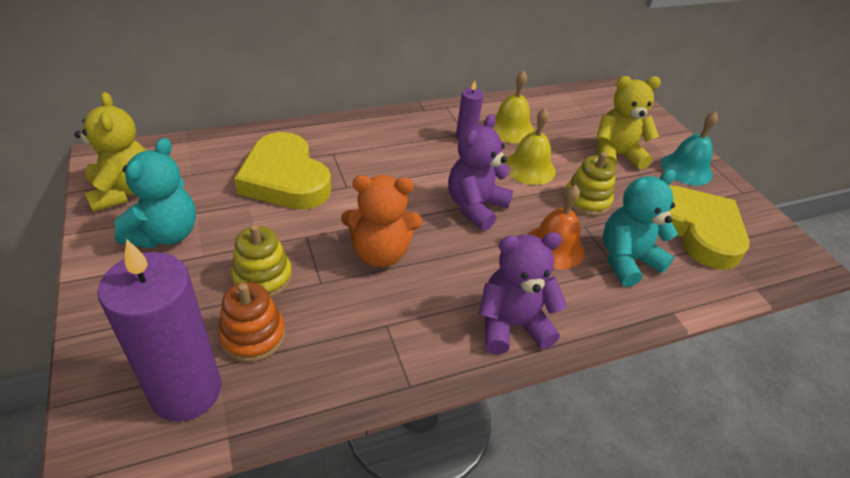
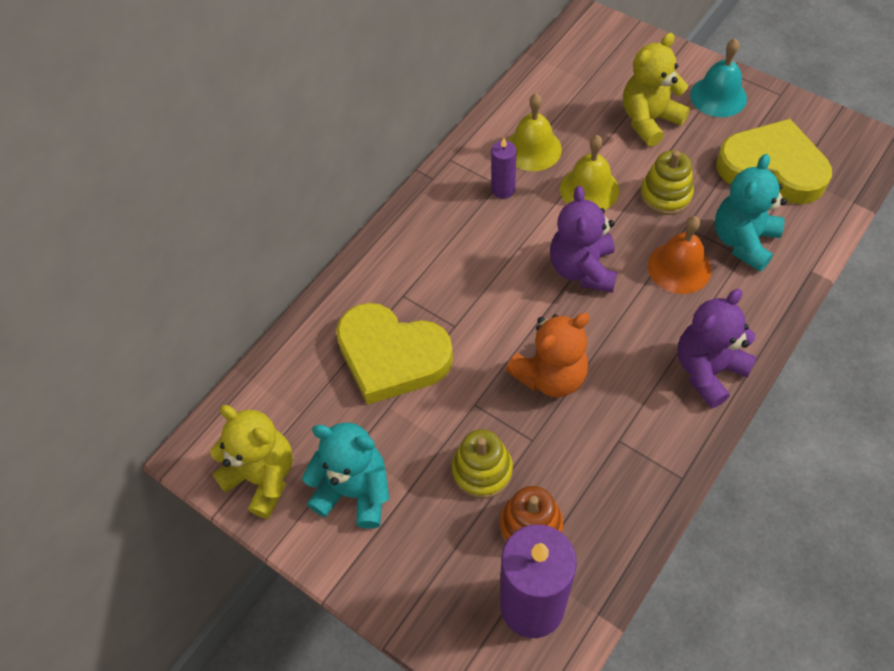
camera: 25 degrees left, 15 degrees up
turquoise teddy bear [114,138,196,248] -> turquoise teddy bear turned 60 degrees counterclockwise [302,422,389,529]

